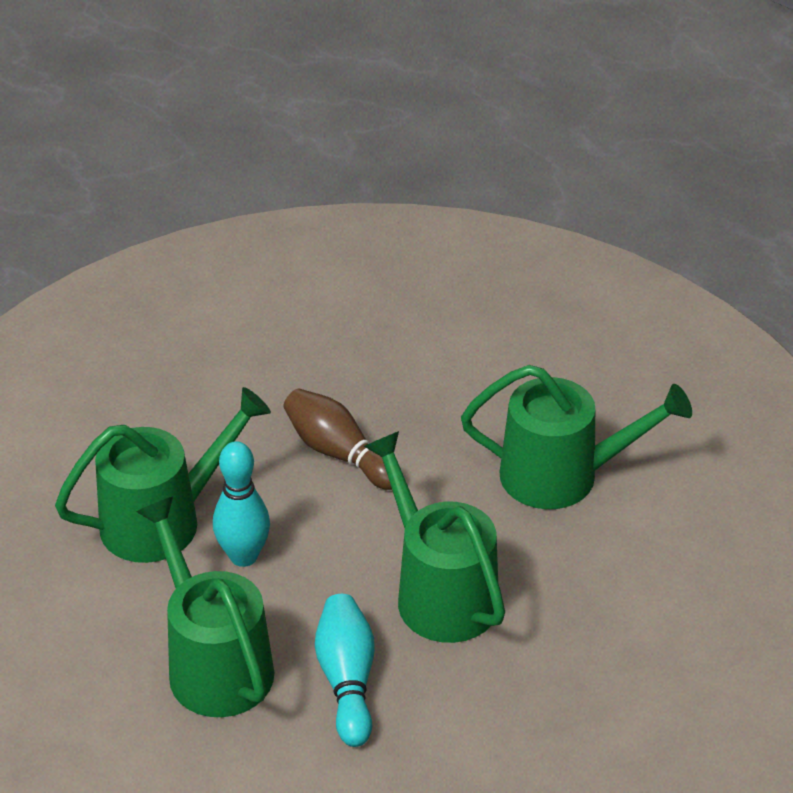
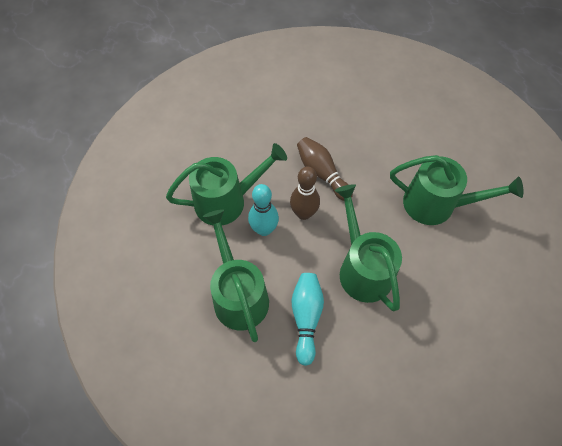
camera: 10 degrees right, 20 degrees up
none -> brown bowling pin [290,166,320,220]

